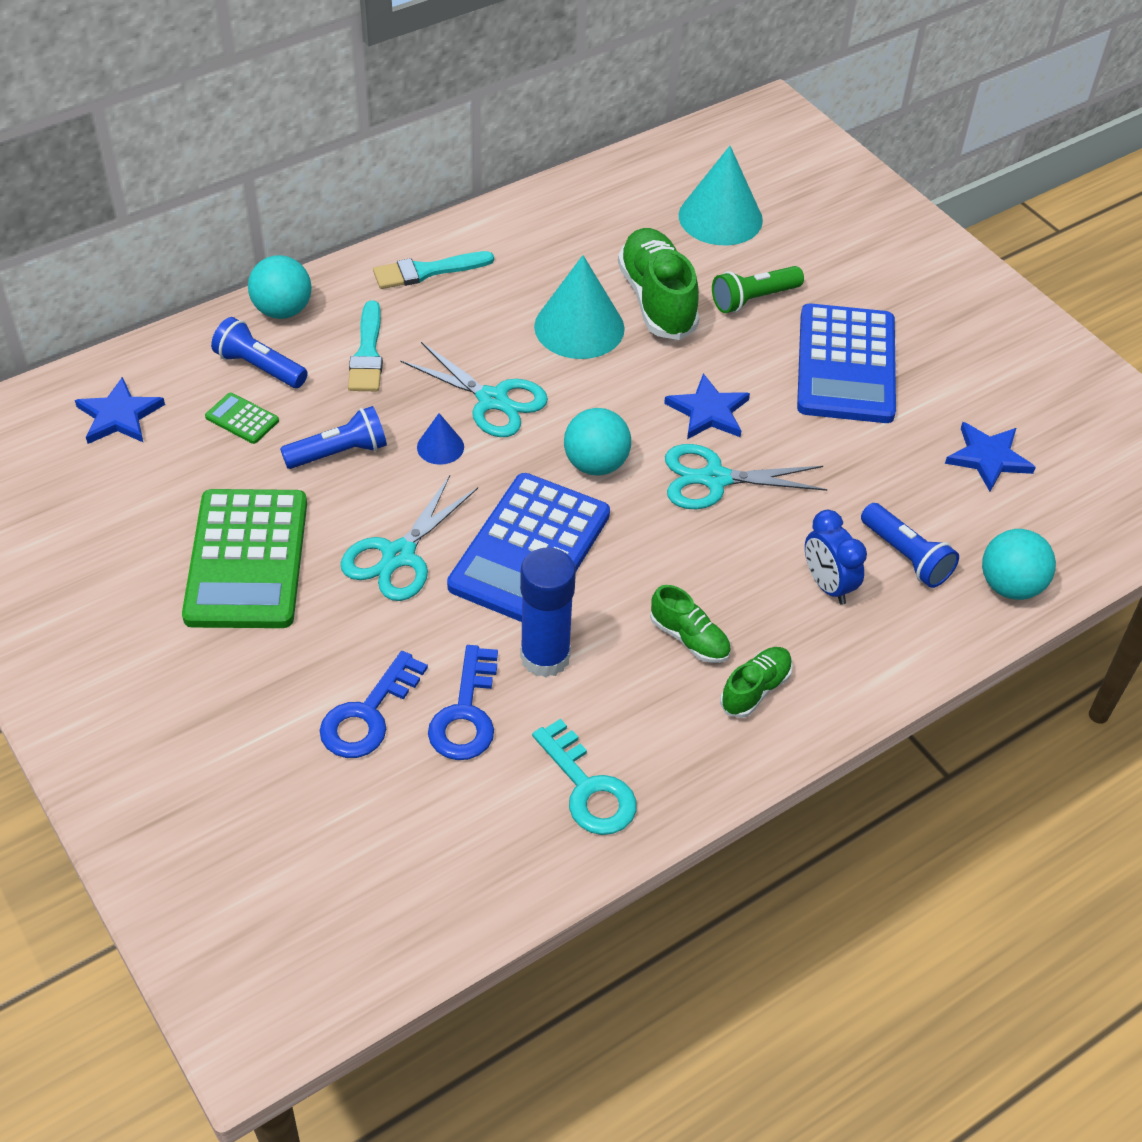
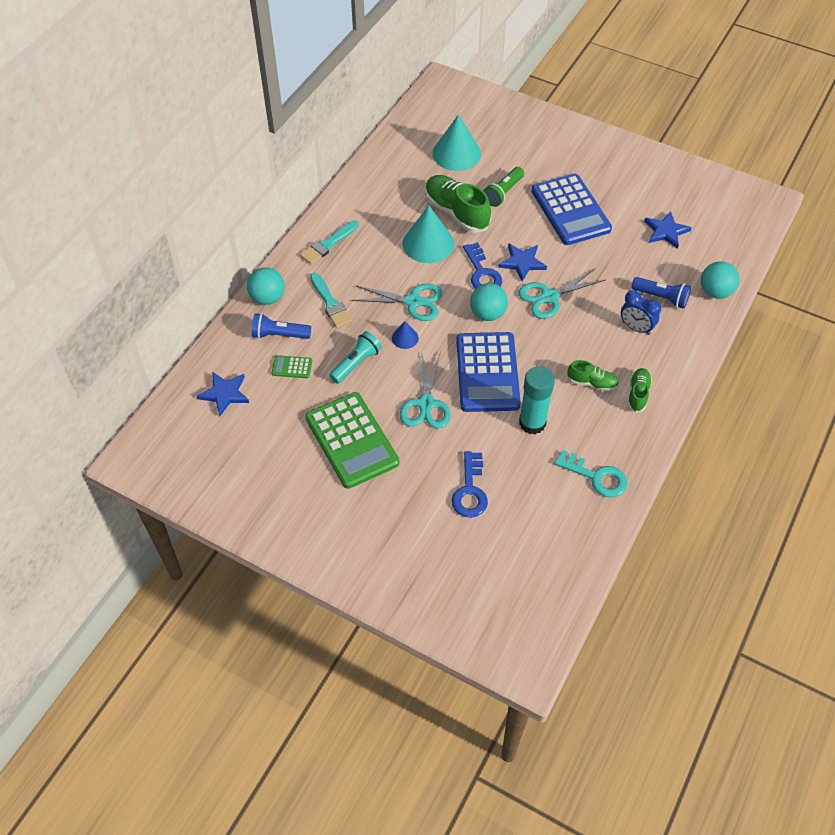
camera: 25 degrees left, 5 degrees up
blue flashlight [280,406,387,469] -> turquoise flashlight [329,331,382,384]
blue key [428,645,498,760] -> blue key moved to [463,242,502,289]
blue glue stick [520,547,576,677] -> turquoise glue stick [519,366,555,434]

